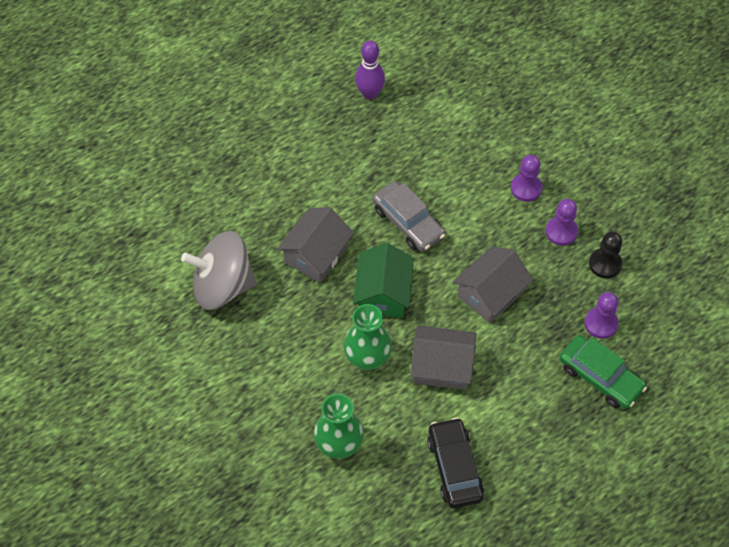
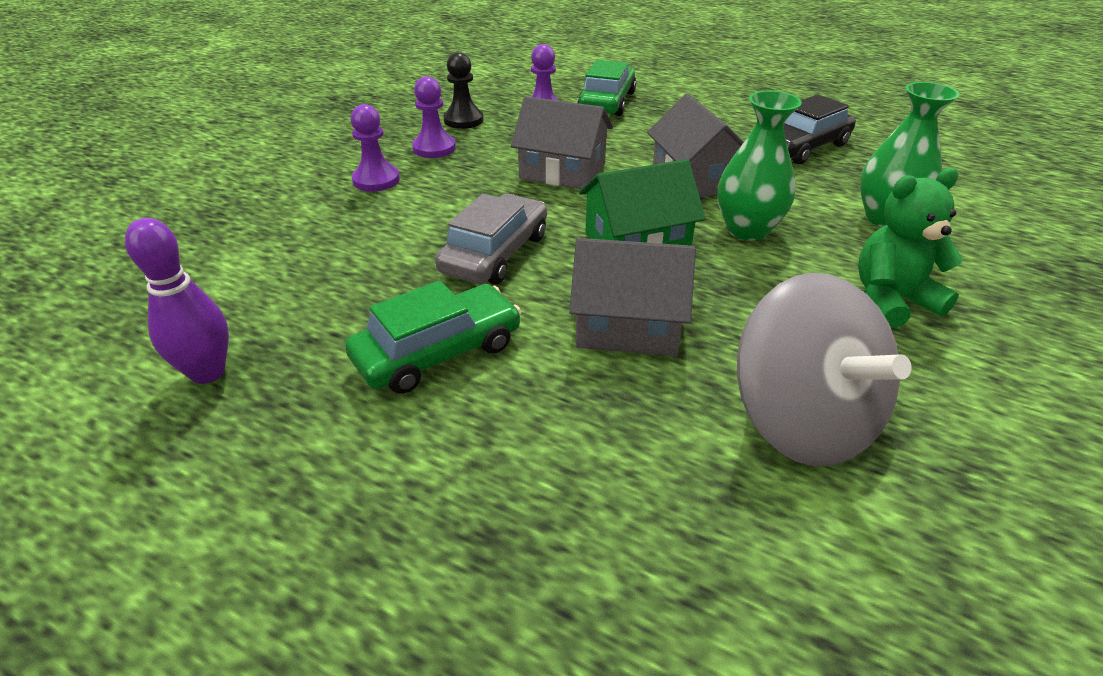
camera: 115 degrees left, 20 degrees down
none -> green car [345,281,521,394]
none -> green teddy bear [858,168,963,328]

